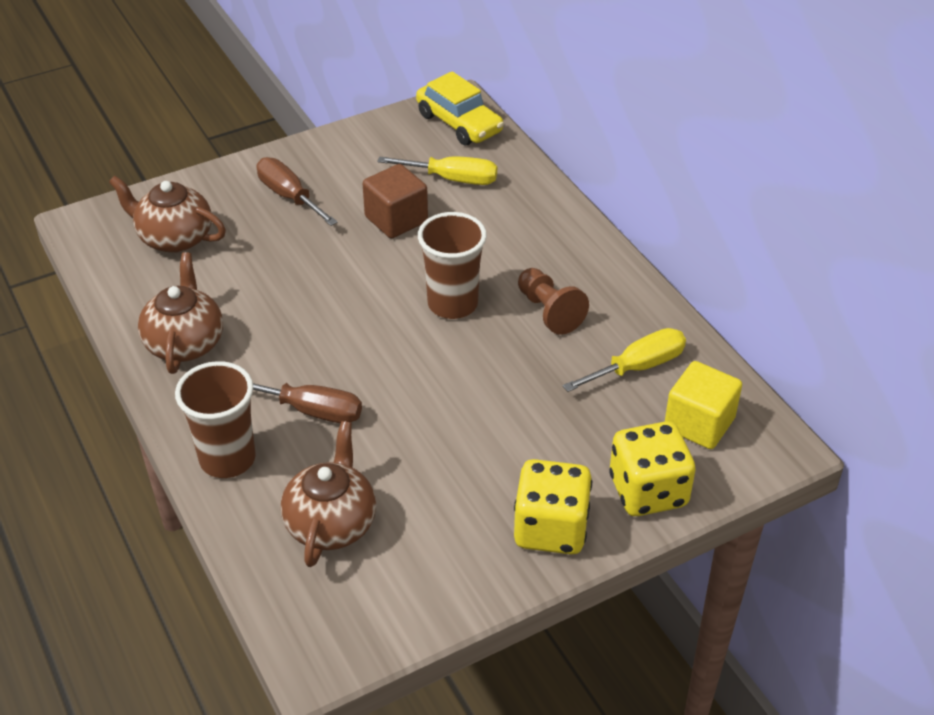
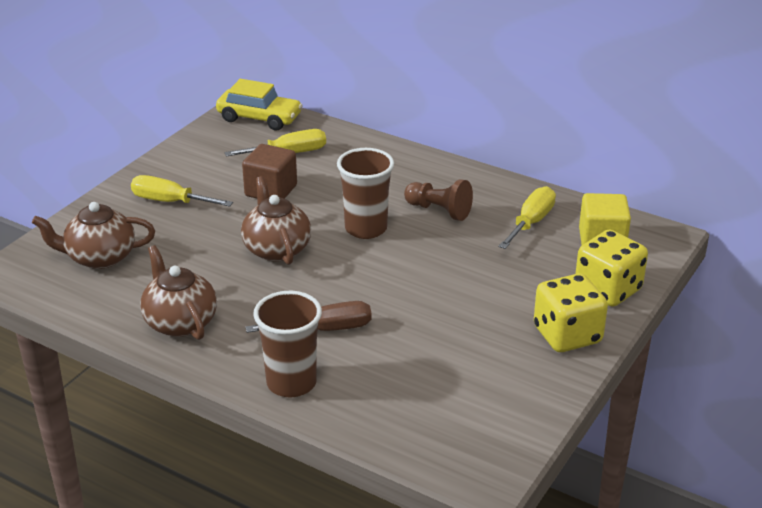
camera: 30 degrees left, 10 degrees down
brown screwdriver [257,157,337,226] -> yellow screwdriver [131,175,233,207]
brown teapot [281,421,376,567] -> brown teapot moved to [241,176,311,265]

